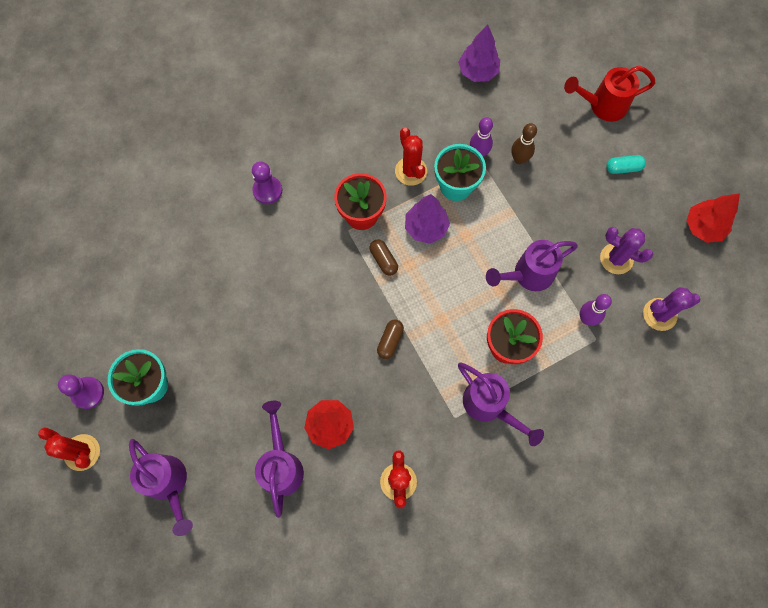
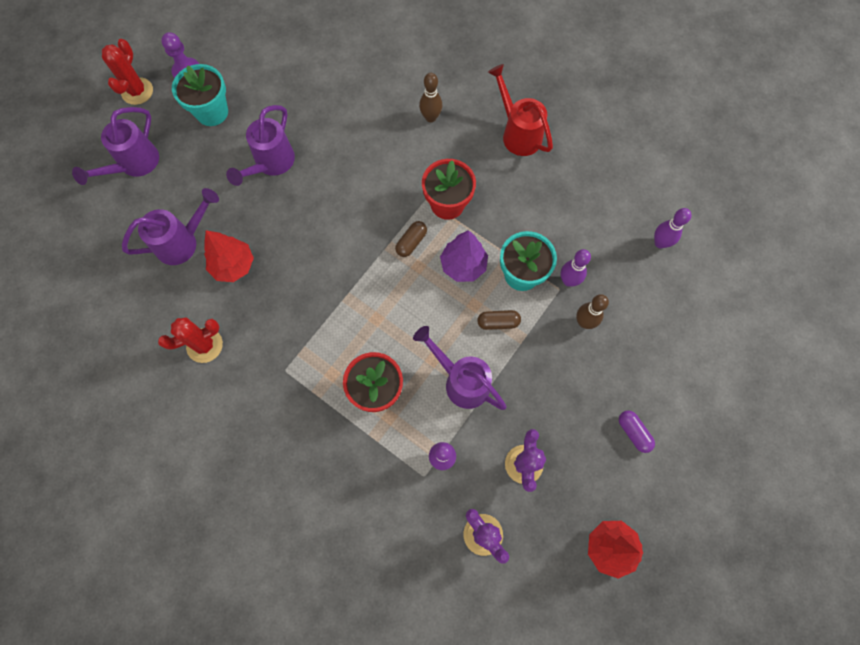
camera: 65 degrees right, 0 degrees up
purple pawn [252,161,282,204] -> brown bowling pin [419,73,442,122]
brown capsule [377,320,404,359] -> brown capsule moved to [477,310,521,330]
red cactus [395,128,427,186] -> none
purple tree [458,25,500,82] -> purple bowling pin [654,208,692,248]
purple watering can [458,363,544,446] -> purple watering can moved to [226,105,295,186]
red watering can [564,66,656,122] -> red watering can moved to [488,64,553,156]
turquoise capsule [606,155,646,174] -> purple capsule [619,410,655,453]

